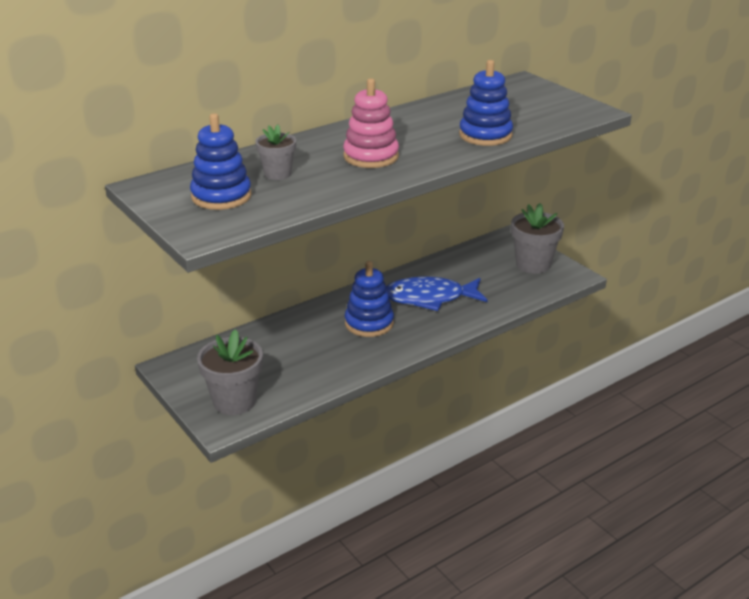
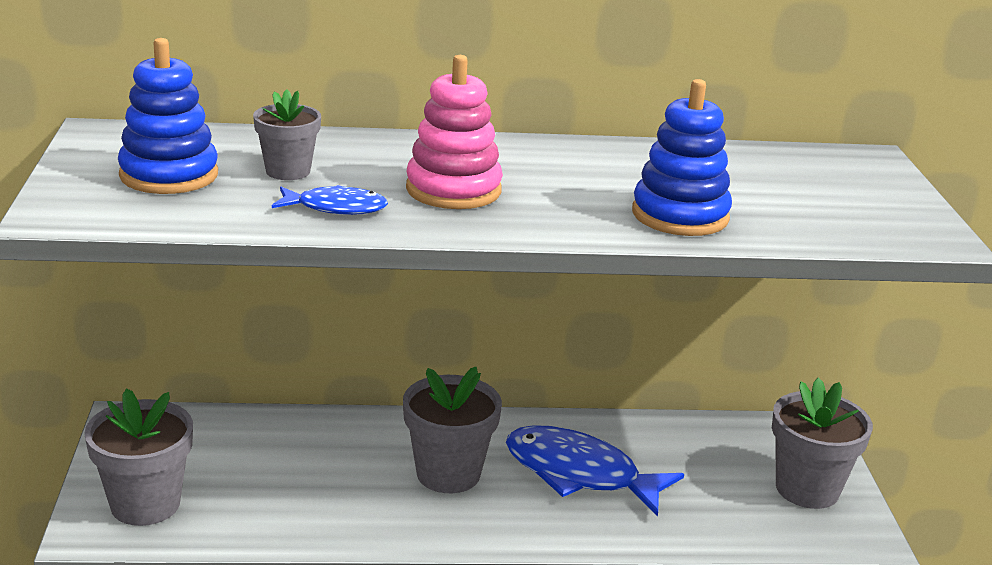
camera: 30 degrees right, 5 degrees down
blue stacking toy [345,261,394,337] -> grey flower pot [403,367,502,493]
none -> blue fish [272,185,388,215]

